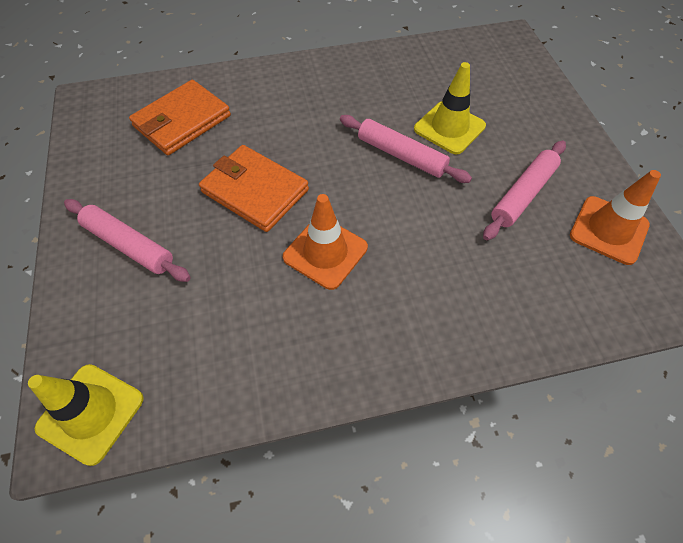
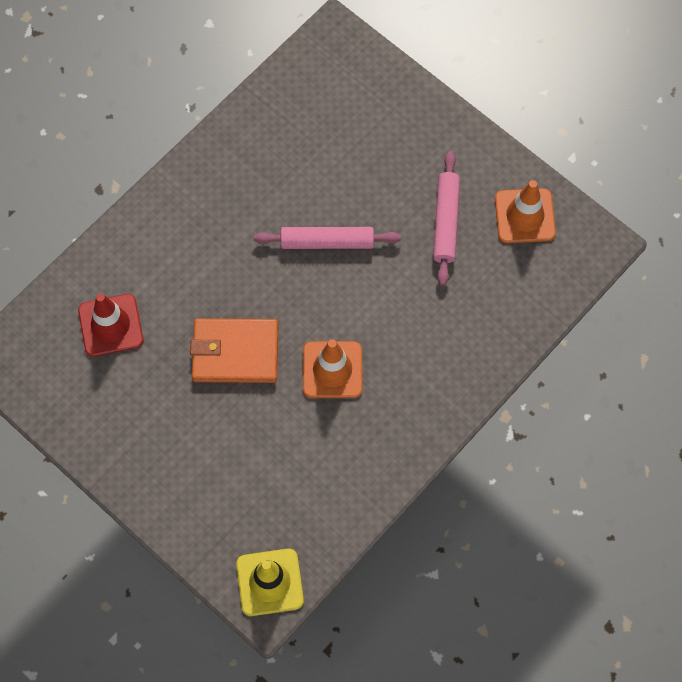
camera: 35 degrees left, 10 degrees up
pink rolling pin [64,199,191,282] -> none
orange wallet [129,80,231,155] -> red traffic cone [78,293,143,357]
yellow traffic cone [414,62,486,154] -> none

